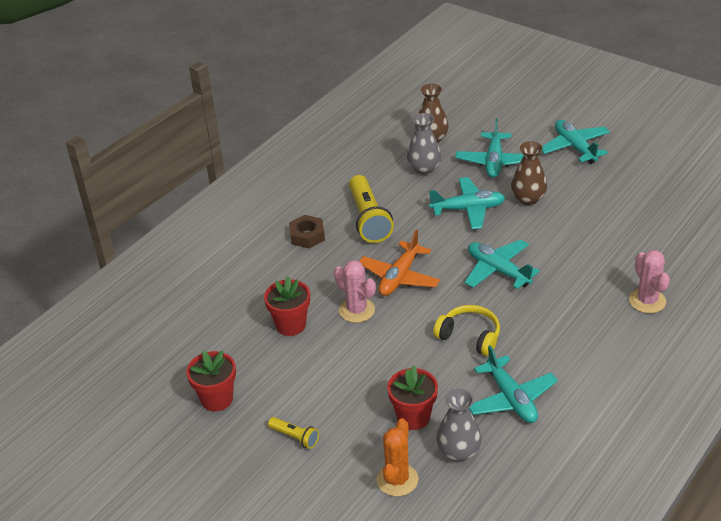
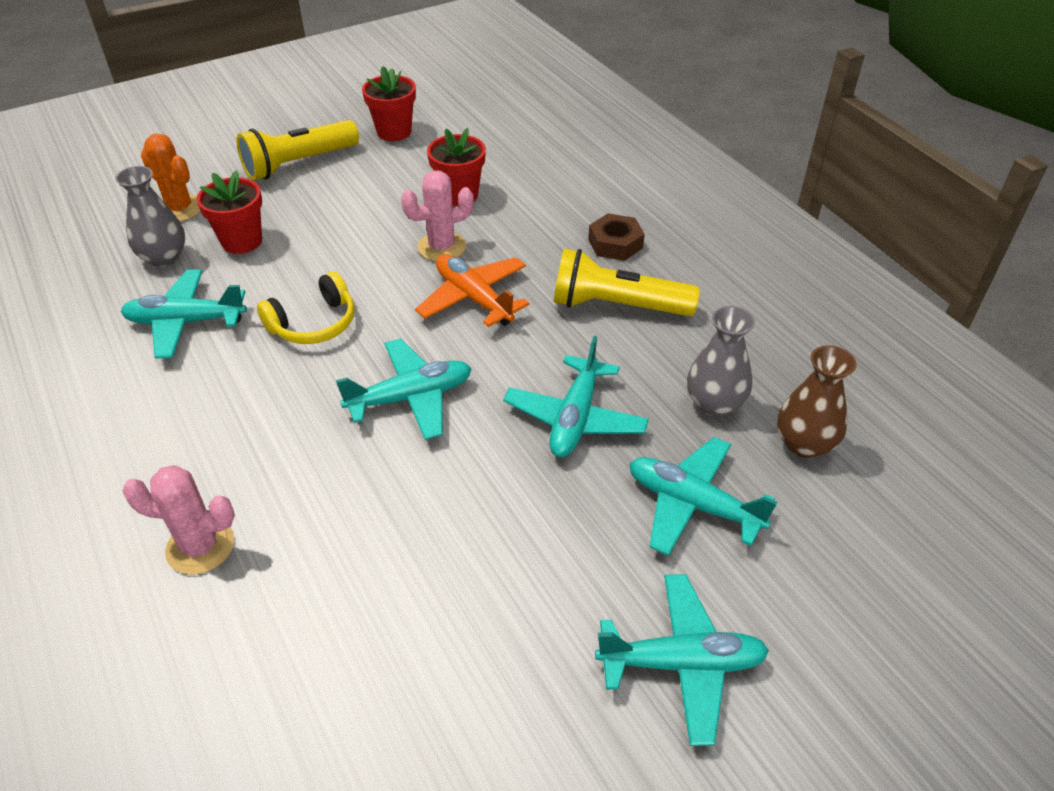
camera: 110 degrees right, 5 degrees up
yellow flashlight [268,417,319,449] -> yellow flashlight [237,120,359,180], size x2.02
brown vase [511,141,547,205] -> none

